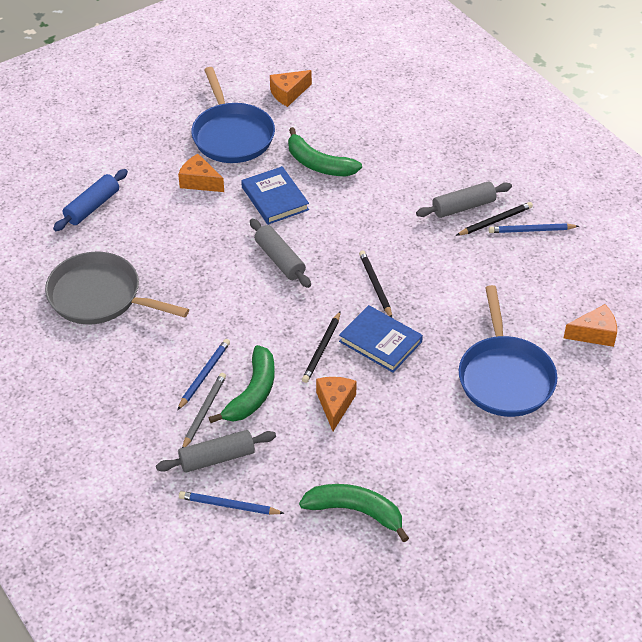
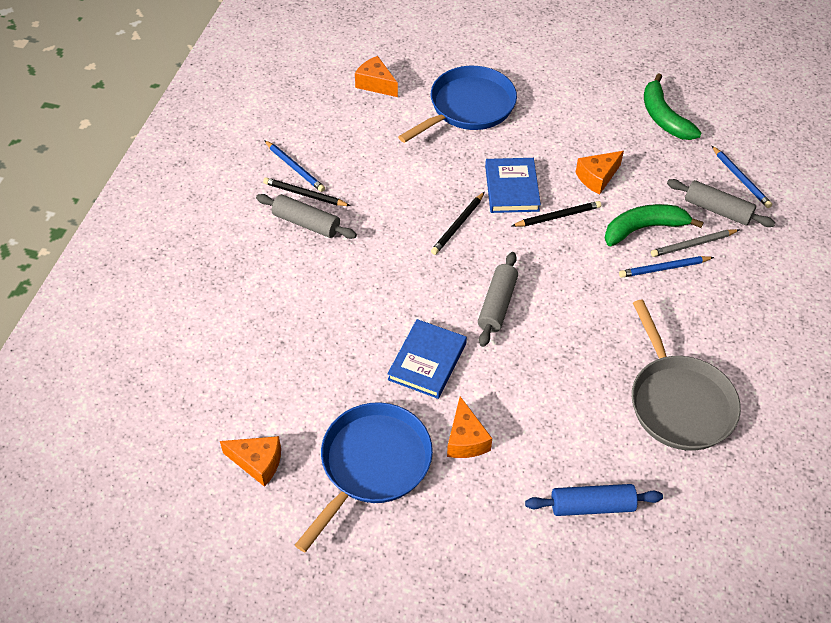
camera: 130 degrees left, 5 degrees up
green banana [288,127,362,176] -> none

